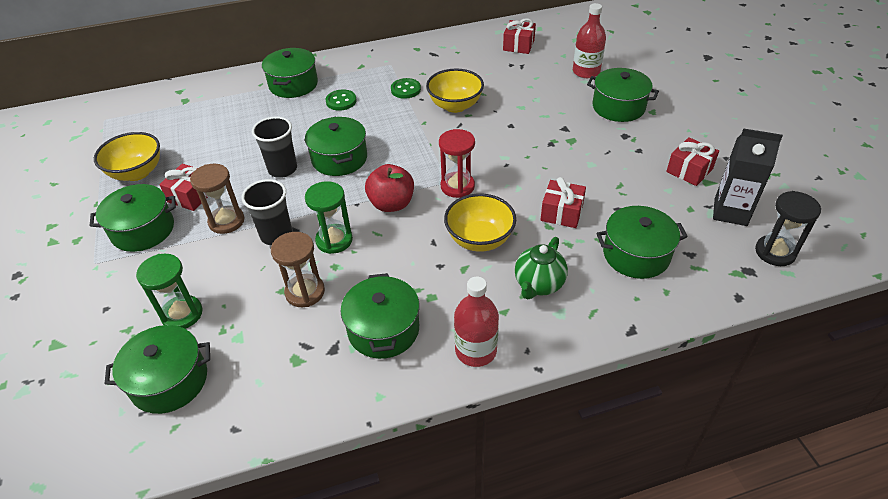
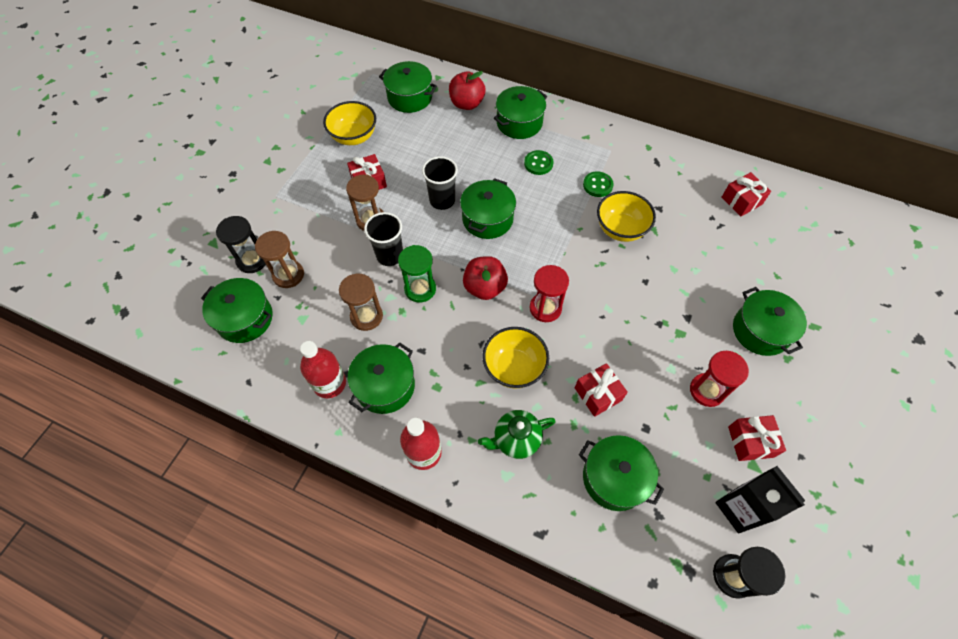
camera: 40 degrees right, 15 degrees up
green pot [90,184,176,252] -> green pot moved to [379,61,437,113]
green hourglass [136,254,203,329] -> brown hourglass [255,231,304,288]
red bottle [573,3,606,78] -> red bottle moved to [300,341,346,398]
none -> black hourglass [216,216,266,273]
none -> red apple [449,71,486,110]
none -> red hourglass [690,351,749,407]

